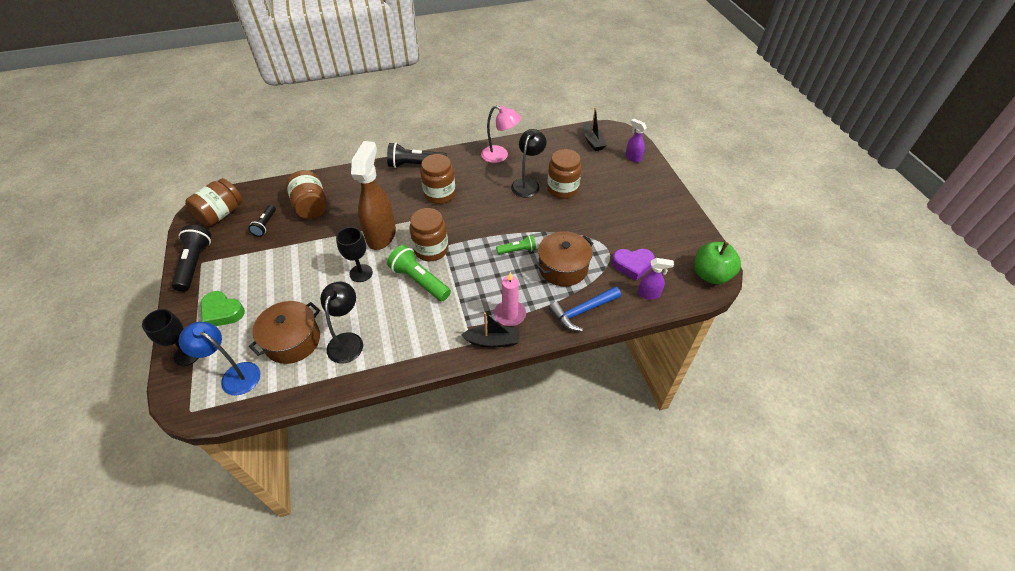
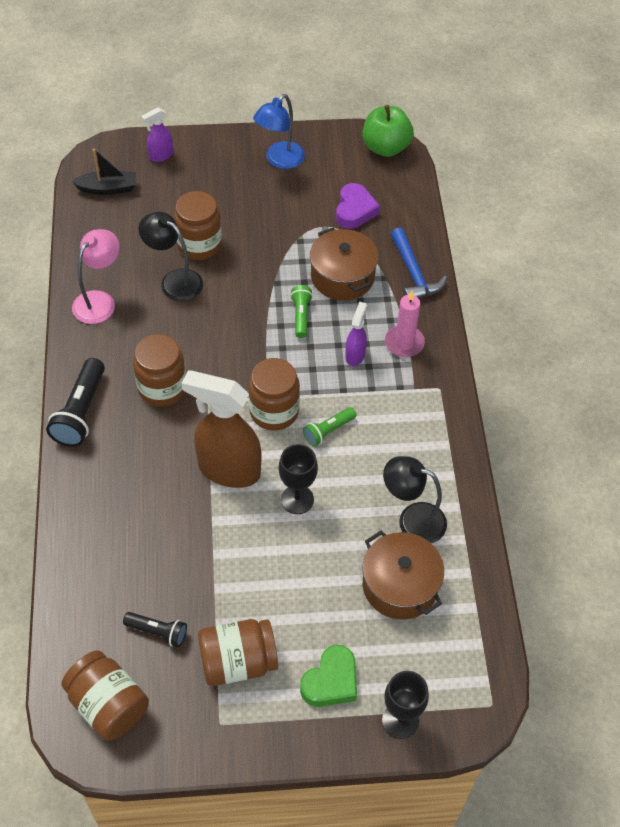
camera: 80 degrees left, 5 degrees up
black flashlight [172,225,211,292] -> none
blue lamp [179,322,261,396] -> blue lamp moved to [253,94,305,169]
brown jar [286,170,326,219] -> brown jar moved to [198,619,278,686]
green flashlight [387,245,451,301] -> green flashlight [303,407,356,447], size x0.59
black boat [461,312,519,348] -> none
purple spray bottle [638,258,674,300] -> purple spray bottle moved to [345,302,367,366]

